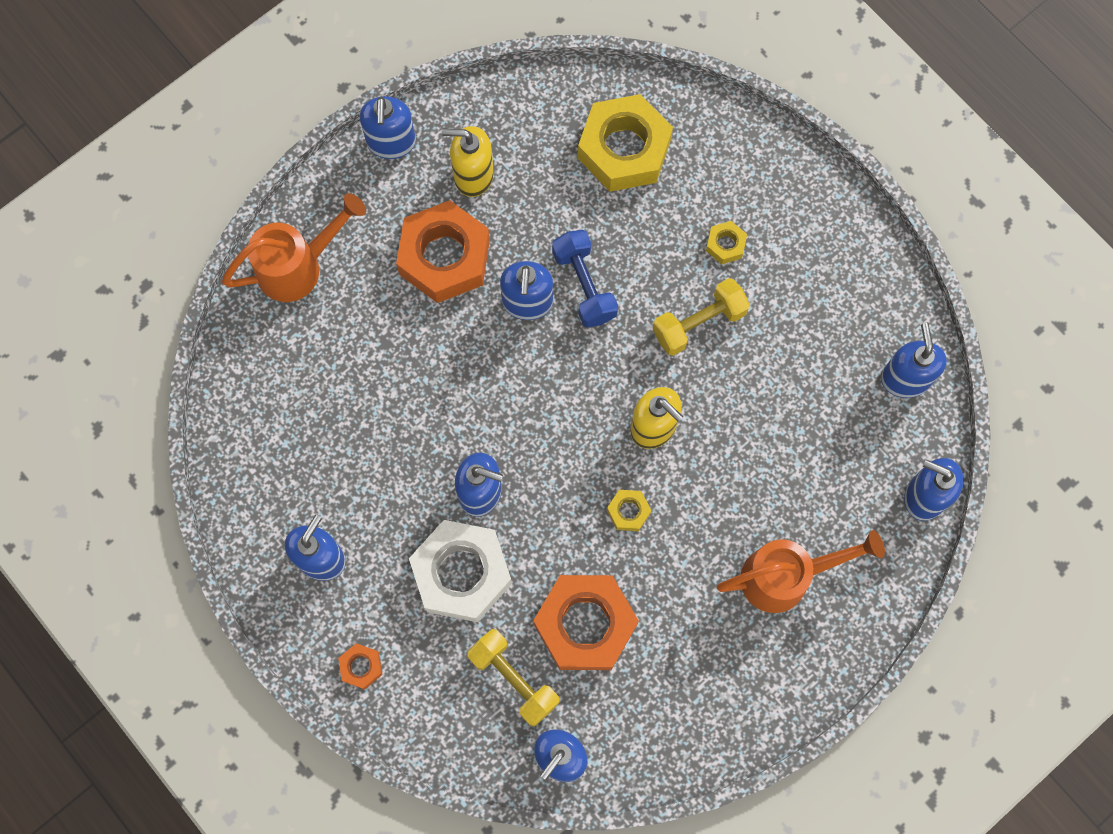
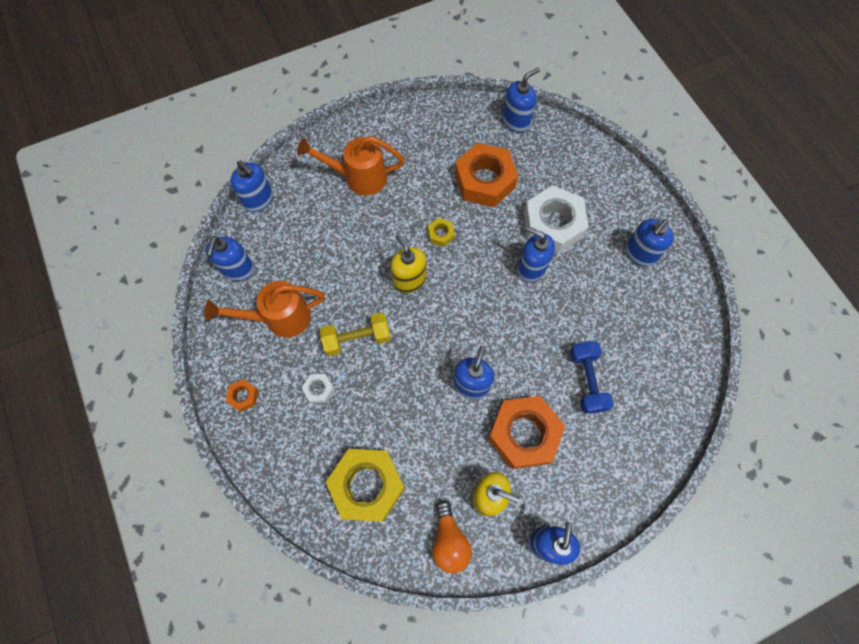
camera: 165 degrees left, 5 degrees down
orange watering can [222,193,366,302] -> orange watering can moved to [205,281,325,338]
orange nut [338,643,382,689] -> orange nut moved to [226,379,258,412]
yellow dumbbell [467,629,559,726] -> none
blue dumbbell [552,230,618,328] -> blue dumbbell moved to [570,341,614,414]
yellow nut [706,221,747,264] -> white nut [302,374,334,403]
none -> orange light bulb [432,500,472,573]

